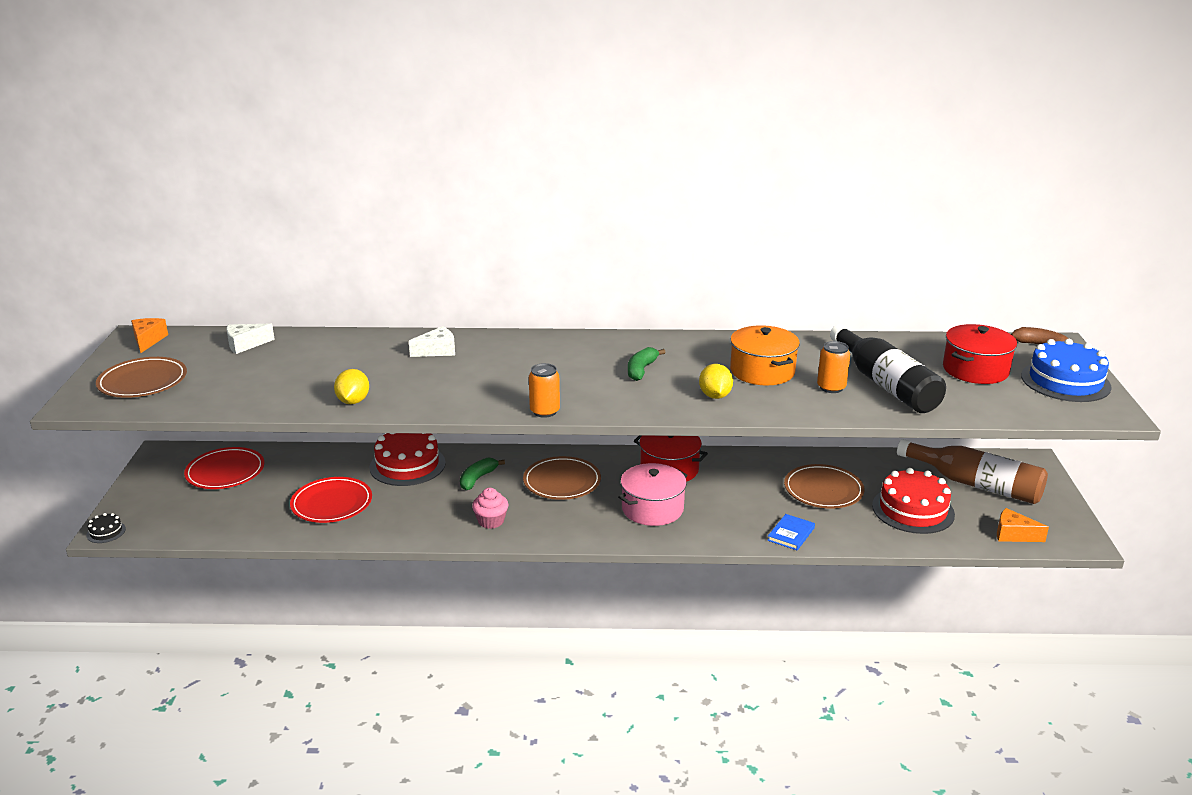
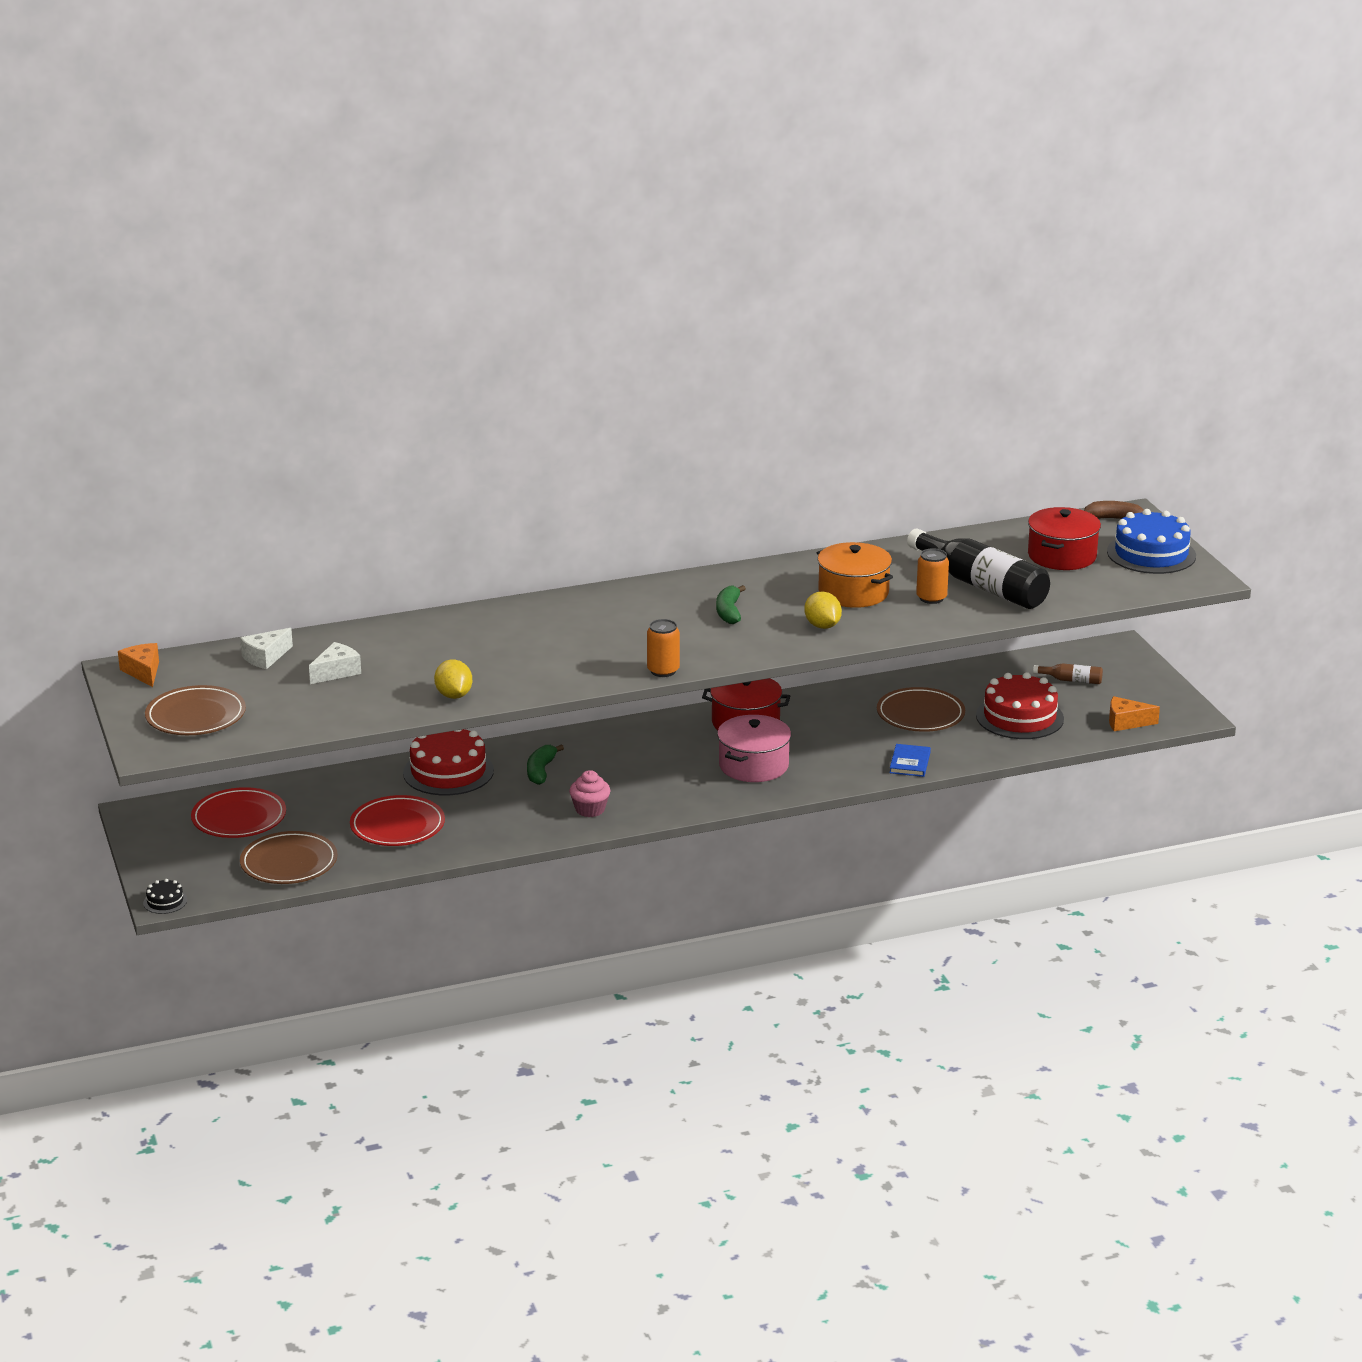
camera: 20 degrees left, 0 degrees up
white cheese [409,326,455,357] -> white cheese moved to [309,642,361,684]
brown plate [523,456,601,500] -> brown plate moved to [240,831,338,884]
brown bottle [897,439,1048,504] -> brown bottle [1033,663,1103,684], size x0.43

